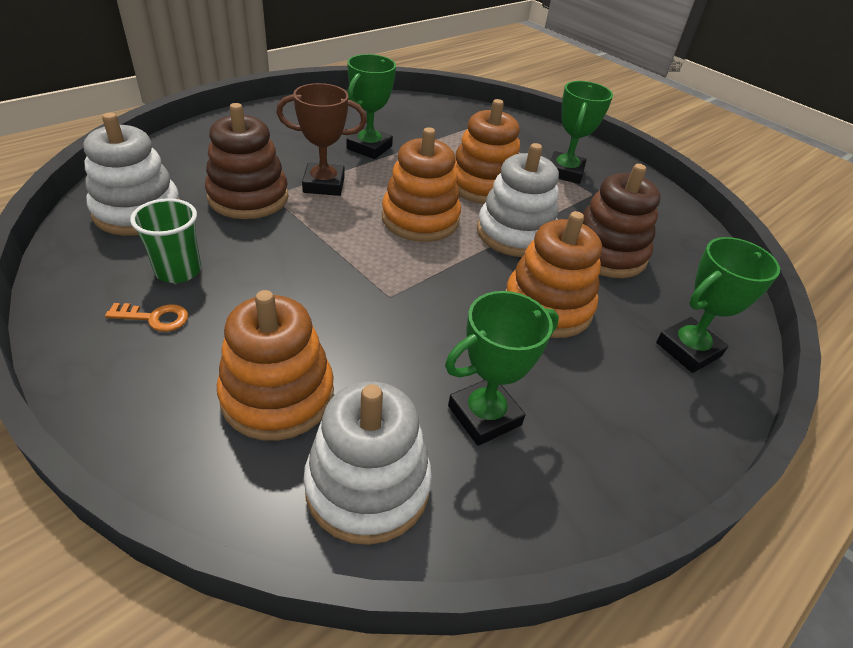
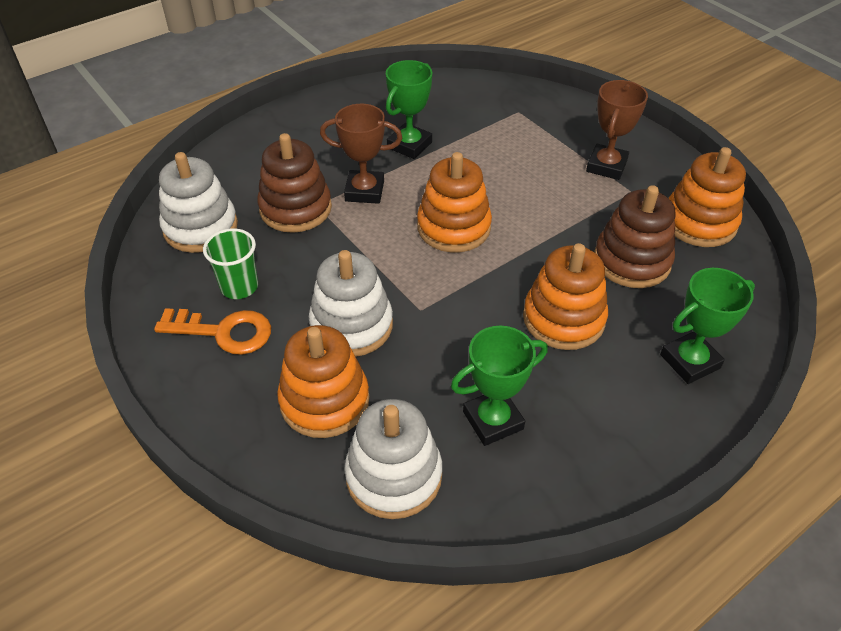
camera: 10 degrees right, 5 degrees up
orange key [105,303,188,332] -> orange key [154,308,271,355], size x1.78
orange stacking toy [454,99,520,204] -> orange stacking toy moved to [668,147,746,247]
white stacking toy [477,143,559,257] -> white stacking toy moved to [309,250,393,357]
green trophy [551,81,613,184] -> brown trophy [586,80,648,180]

